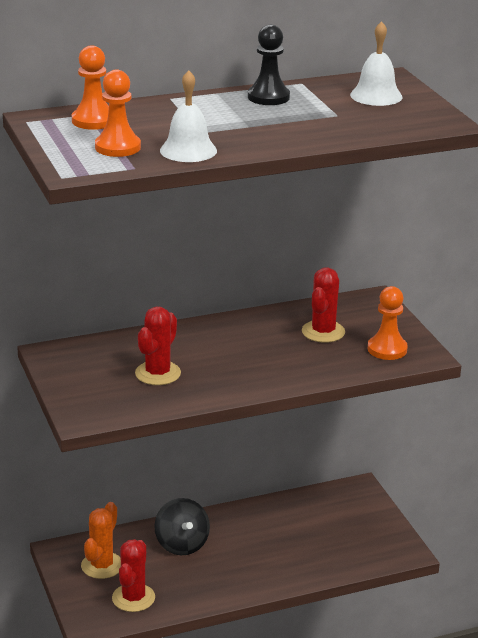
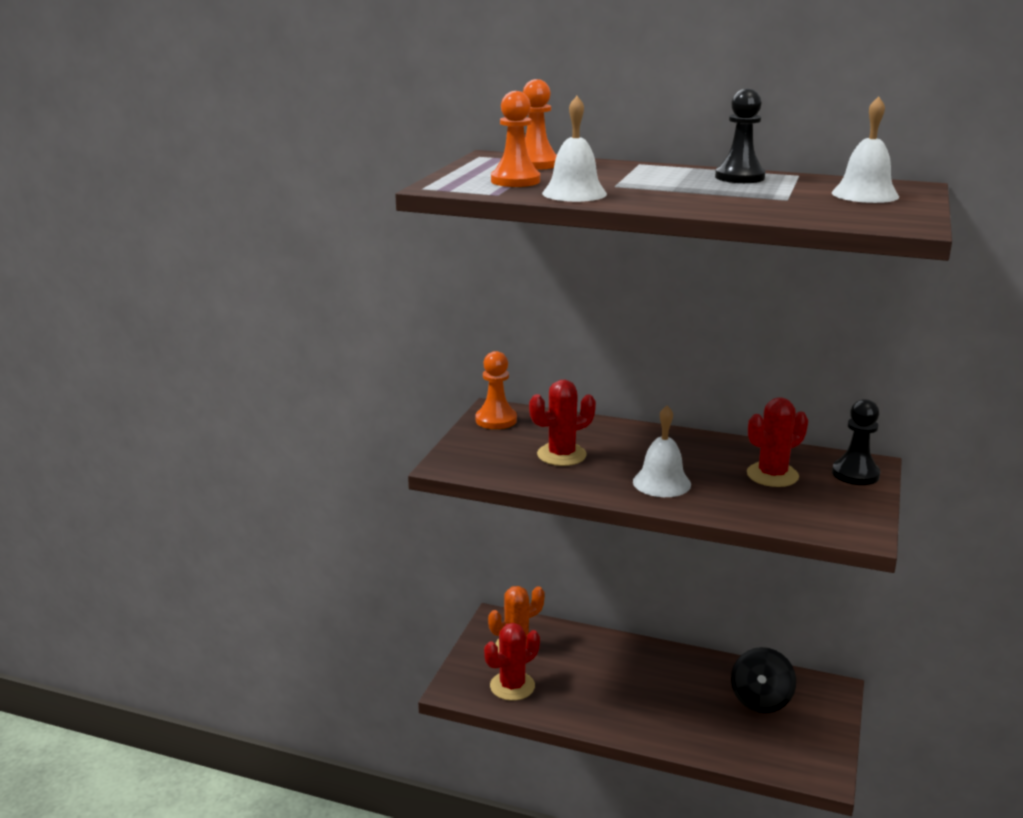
camera: 40 degrees right, 5 degrees down
black spinning top [154,498,210,555] -> black spinning top moved to [731,647,796,713]
orange pawn [368,286,408,360] -> orange pawn moved to [476,351,517,429]
none -> white bell [633,406,691,497]
none -> black pawn [832,399,880,485]

